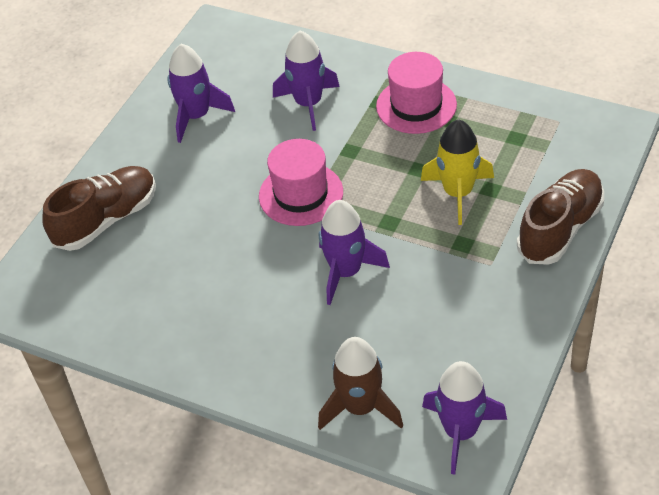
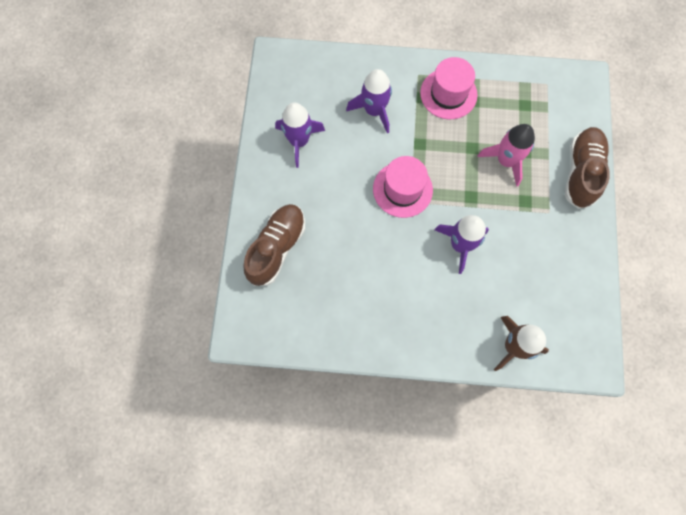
camera: 25 degrees left, 25 degrees up
yellow rocket [421,119,494,225] -> pink rocket [478,124,535,187]
purple rocket [422,361,507,475] -> none

